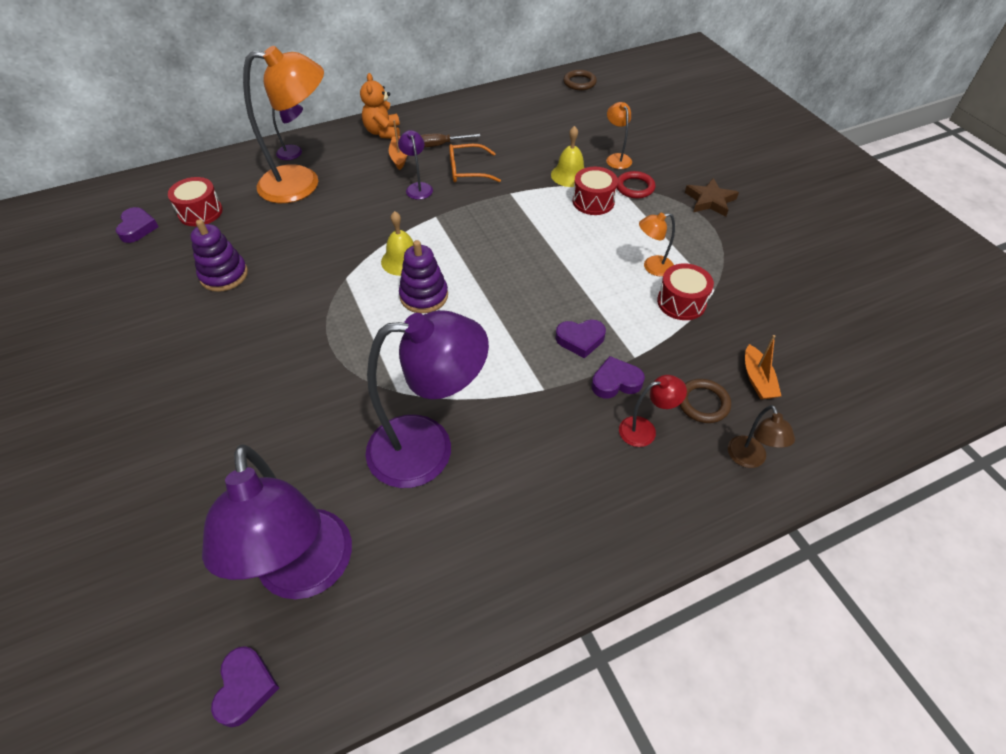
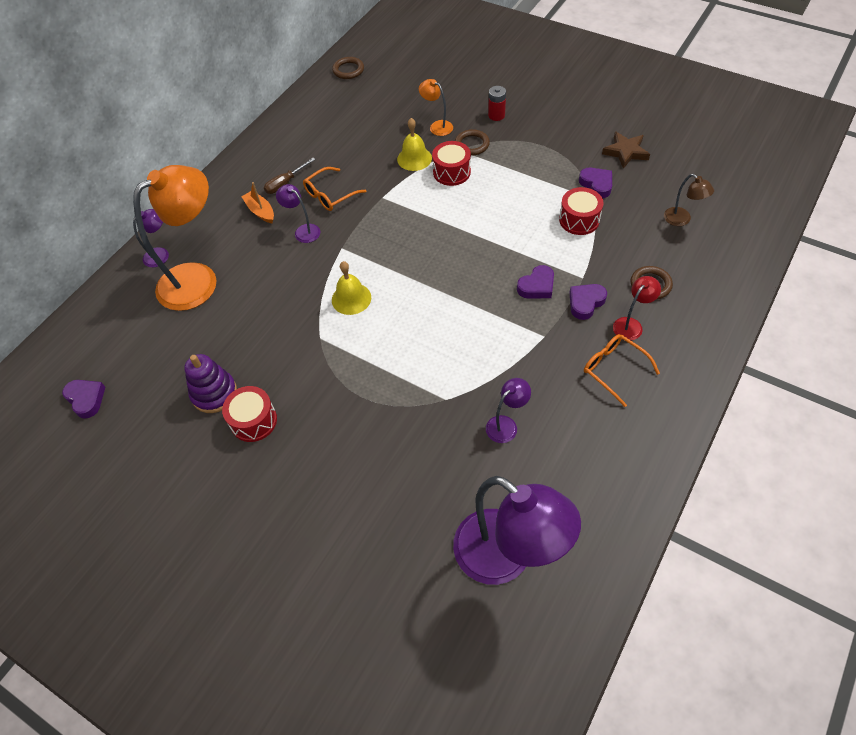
camera: 30 degrees left, 5 degrees up
red drum [168,177,223,226] -> red drum moved to [222,386,277,442]
purple heart [211,646,279,727] -> purple heart moved to [579,168,612,198]
orange teddy bear [360,73,400,139] -> none
purple lamp [365,310,489,488] -> purple lamp [486,378,531,443], size x0.44
purple stacking toy [399,240,448,313] -> none
red ring [617,171,655,198] -> brown ring [455,129,490,156]
orange lamp [639,212,675,277] -> none
brown star [685,178,739,217] -> brown star moved to [602,132,650,169]
brown lamp [728,405,795,468] -> brown lamp moved to [664,174,714,226]
orange boat [745,335,781,399] -> none
none -> red battery [488,86,506,121]
none -> orange glasses [584,334,660,407]

